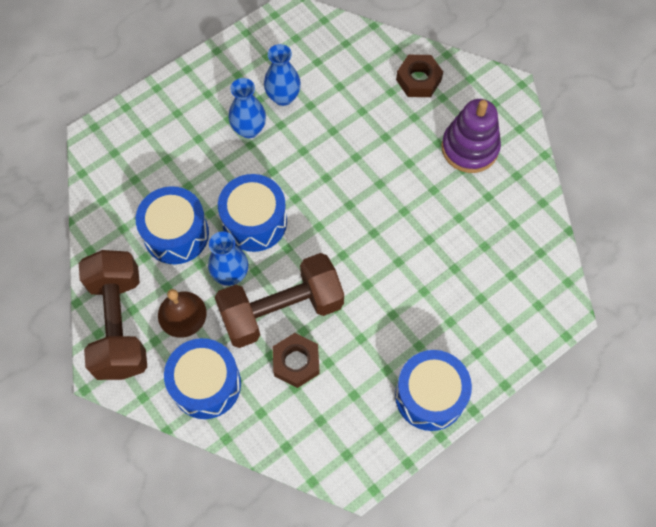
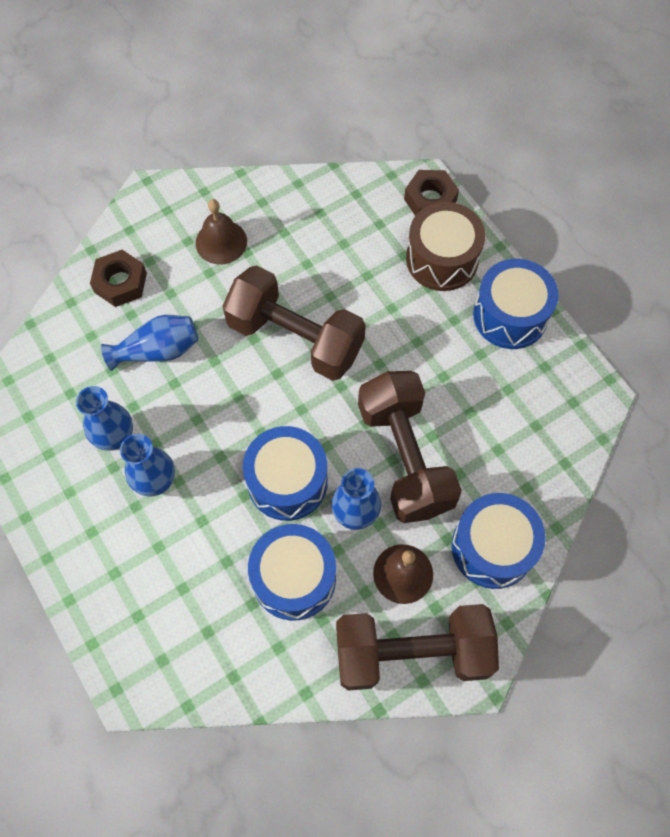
camera: 85 degrees left, 0 degrees up
brown nut [273,333,320,388] -> brown nut moved to [404,170,459,216]
purple stacking toy [441,99,501,173] -> brown bell [195,199,247,264]
none -> blue vase [101,315,198,371]
none -> brown dumbbell [223,265,366,381]
none -> brown drum [406,202,486,291]

